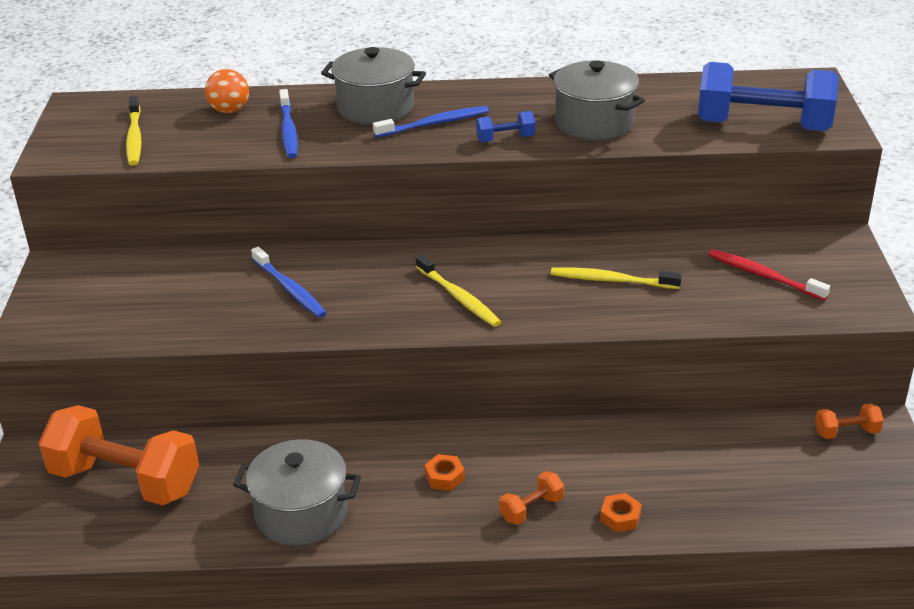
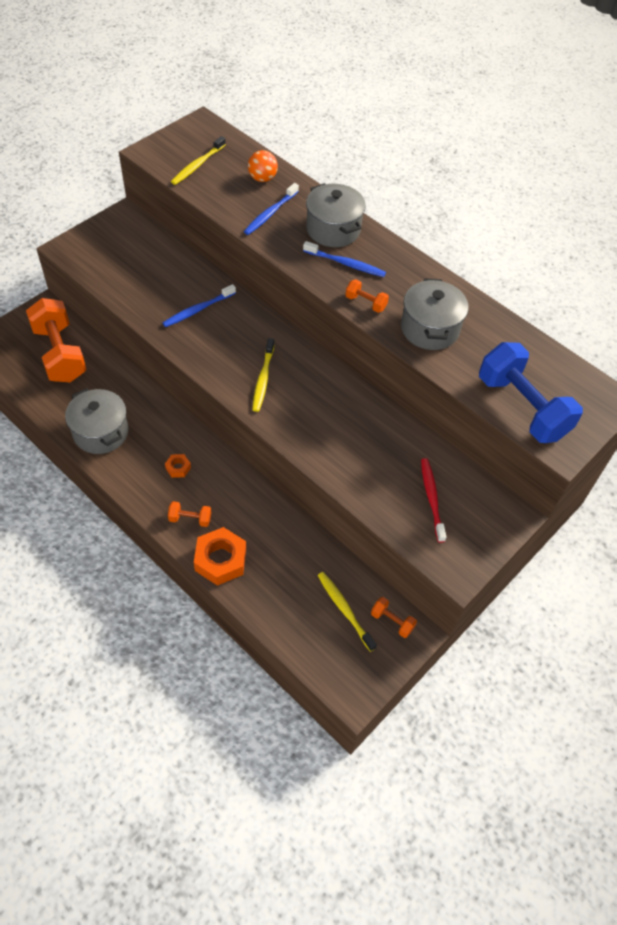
camera: 40 degrees right, 20 degrees up
blue toothbrush [251,247,327,318] -> blue toothbrush turned 45 degrees clockwise [163,284,236,327]
blue dumbbell [476,111,535,143] -> orange dumbbell [345,279,389,313]
yellow toothbrush [551,267,682,289] -> yellow toothbrush moved to [317,572,377,652]
orange nut [600,493,642,532] -> orange nut [194,527,246,586], size x2.05

